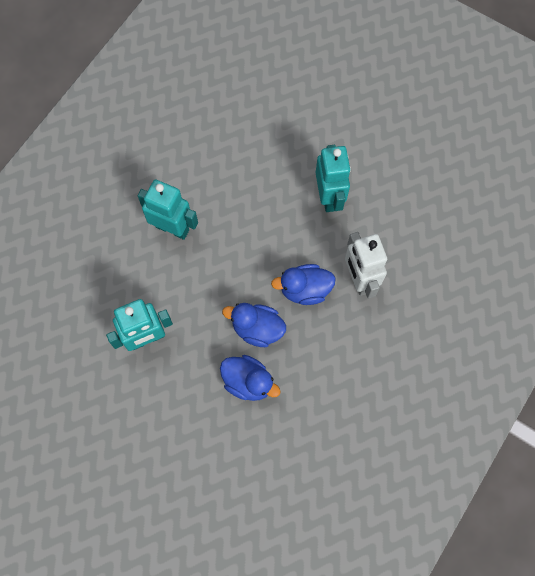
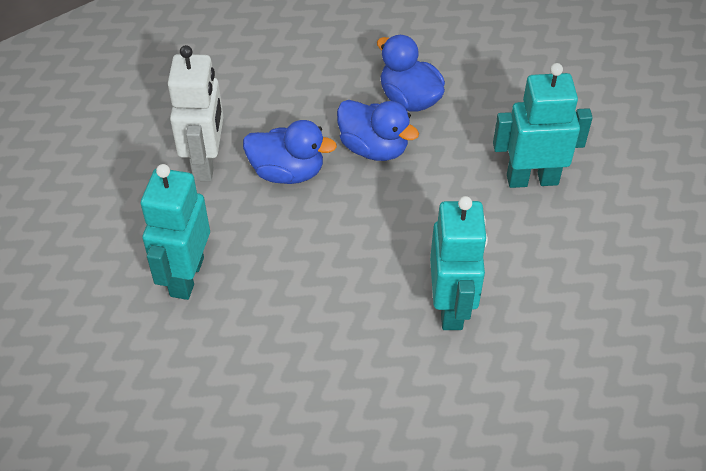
camera: 160 degrees left, 20 degrees down
turquoise robot [138,180,198,240] -> turquoise robot turned 135 degrees counterclockwise [430,196,488,330]

